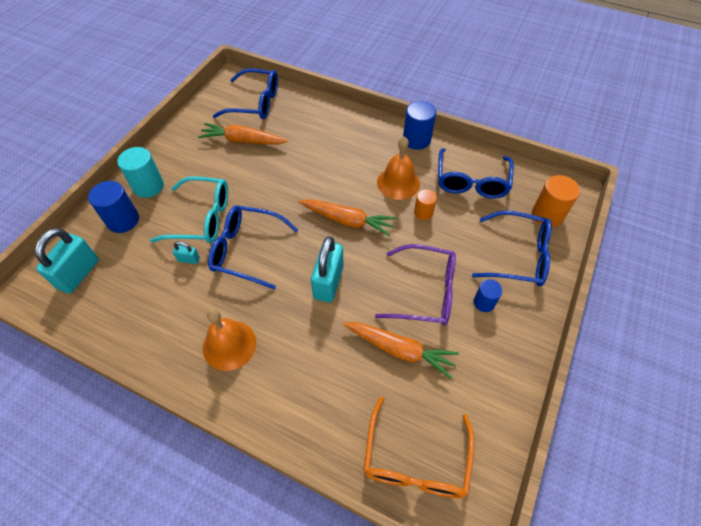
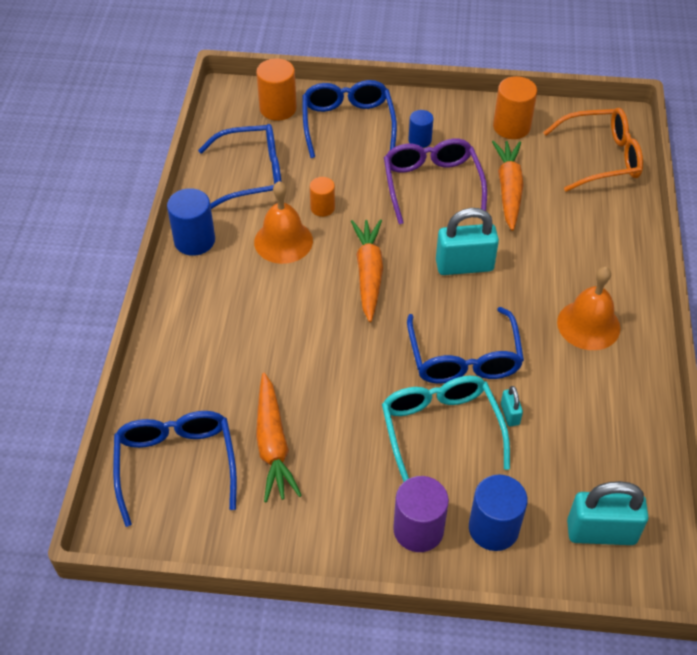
camera: 110 degrees left, 5 degrees down
turquoise cylinder [117,147,164,198] -> purple cylinder [393,476,449,552]
none -> orange cylinder [493,76,537,139]

